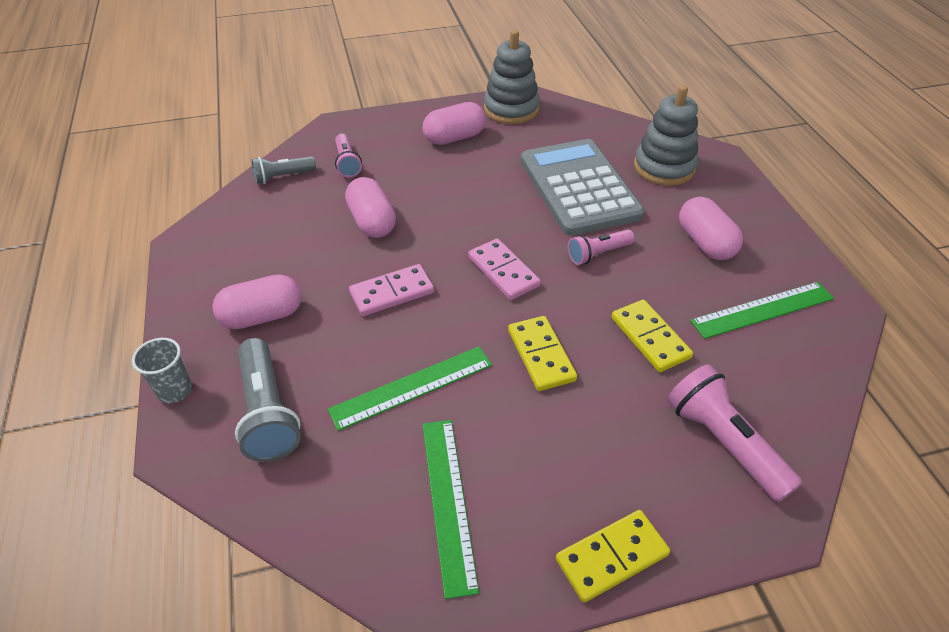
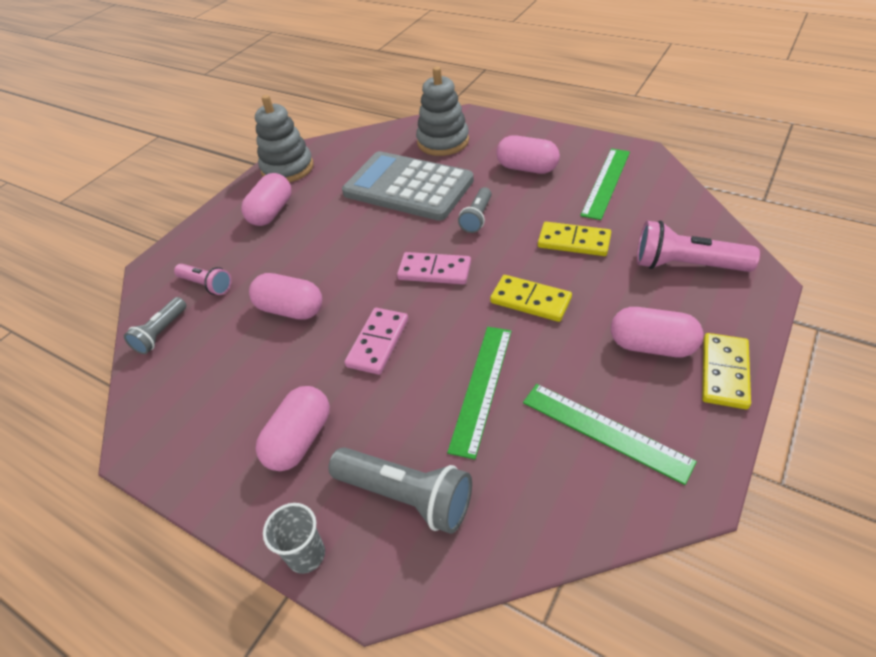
camera: 40 degrees left, 0 degrees up
pink flashlight [568,229,635,265] -> grey flashlight [458,187,491,233]
none -> pink capsule [611,307,703,357]

